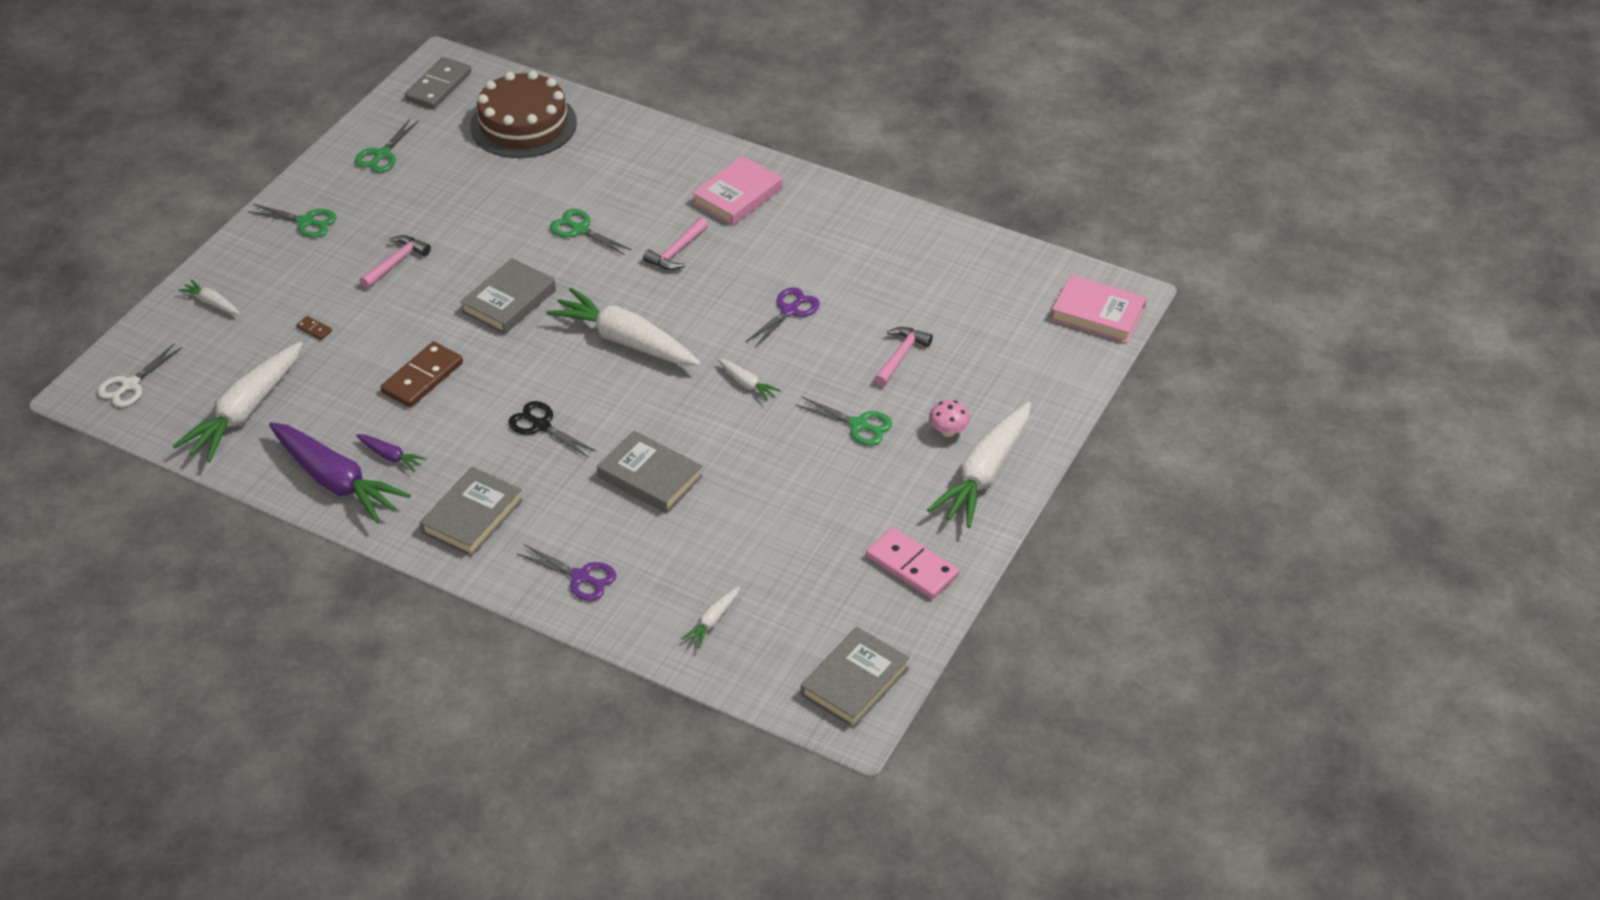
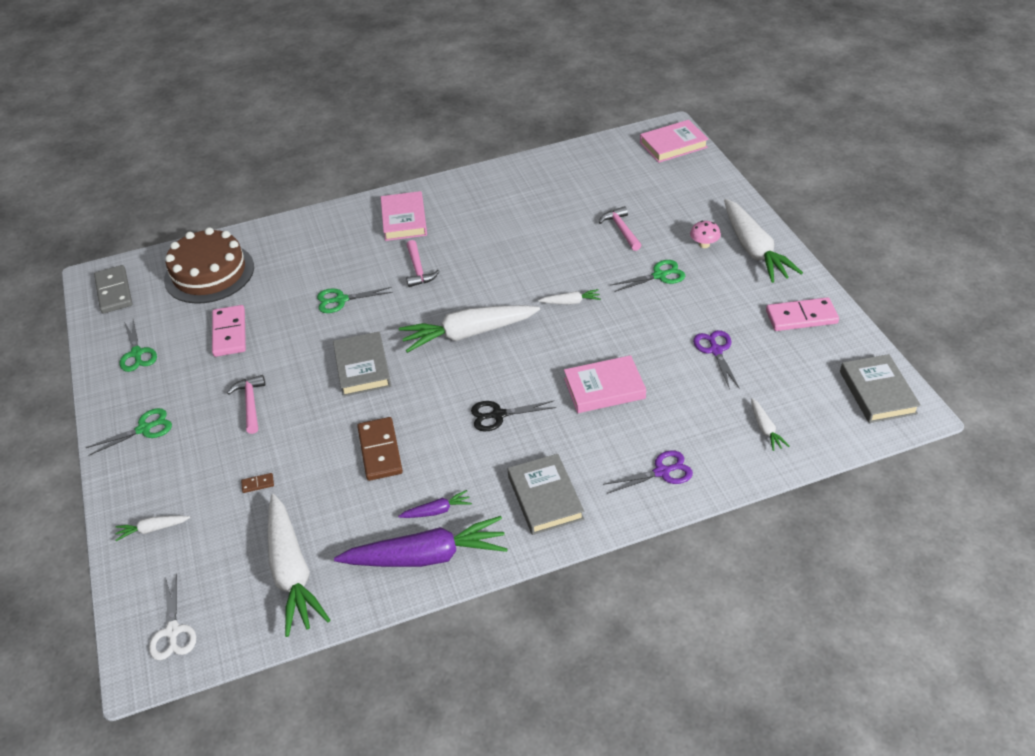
camera: 45 degrees left, 0 degrees up
grey book [597,430,703,513] -> pink book [564,355,646,413]
purple scissors [746,287,820,348] -> purple scissors moved to [693,330,739,390]
none -> pink domino [212,305,246,357]

